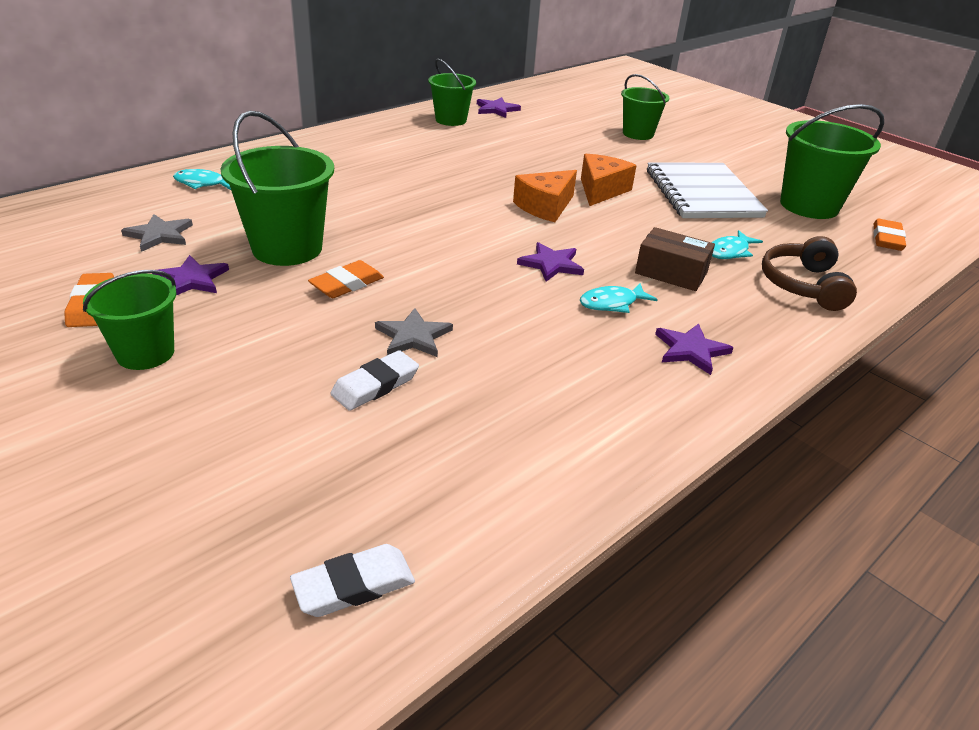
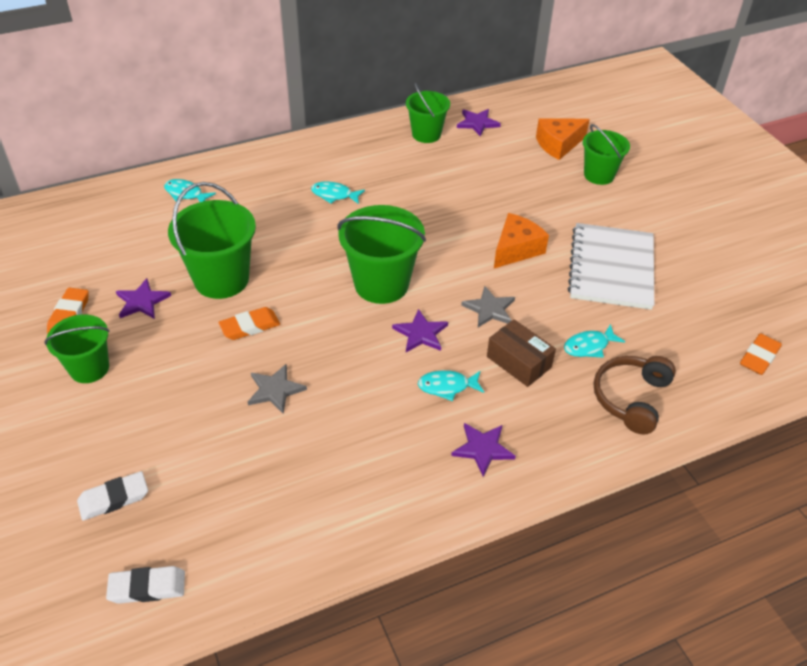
camera: 20 degrees right, 10 degrees up
grey star [121,214,193,252] -> grey star moved to [461,286,515,327]
white eraser [330,350,419,411] -> white eraser moved to [77,471,148,521]
orange cheese [513,170,577,222] -> orange cheese moved to [536,118,590,160]
green bucket [780,104,884,219] -> green bucket moved to [337,205,426,304]
none -> turquoise fish [311,181,365,204]

